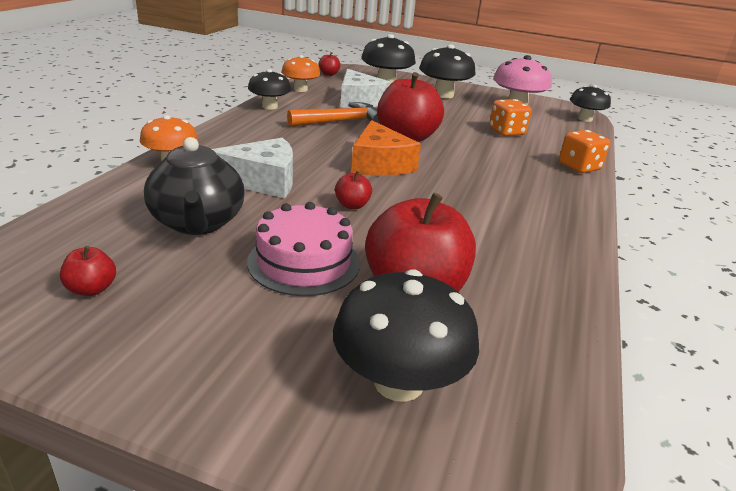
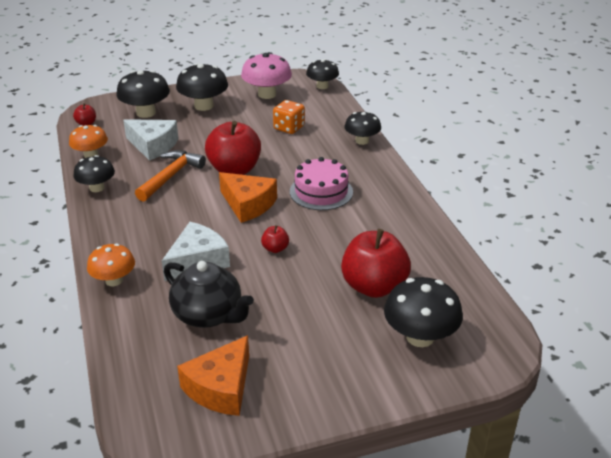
camera: 35 degrees left, 5 degrees up
red apple [60,246,116,296] -> orange cheese [177,335,249,416]
pink cake [247,202,360,296] -> pink cake moved to [290,157,353,210]
orange dice [559,130,610,173] -> black mushroom [344,111,381,145]

